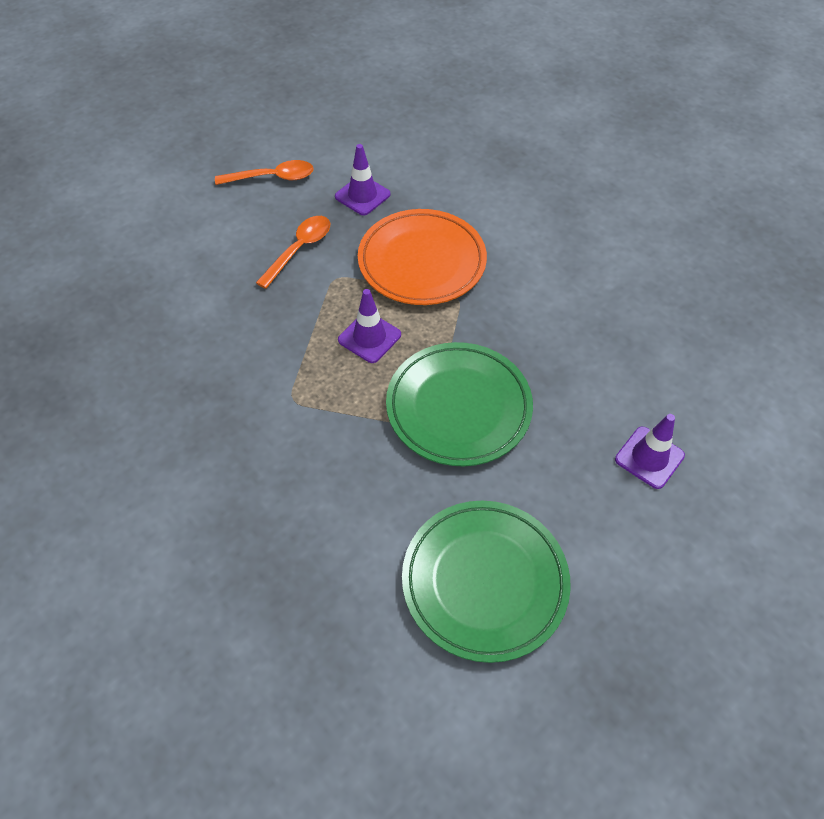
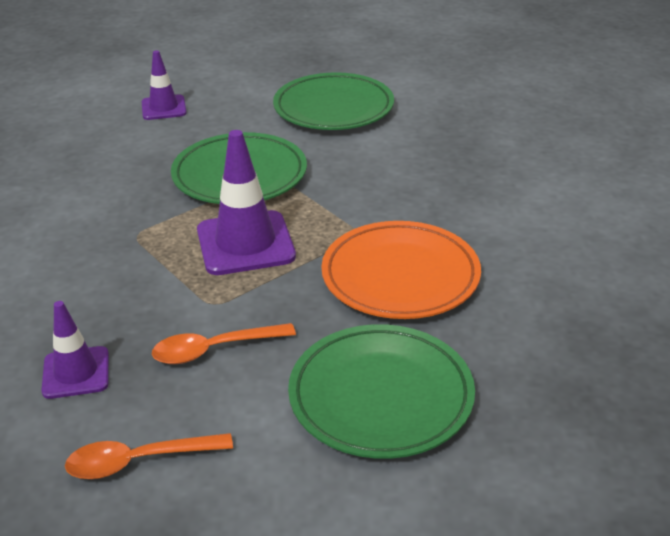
camera: 140 degrees left, 20 degrees down
orange spoon [215,160,314,185] -> orange spoon turned 45 degrees counterclockwise [65,433,233,479]
purple traffic cone [338,289,401,363] -> purple traffic cone [197,130,296,275], size x1.65
orange plate [358,209,487,305] -> orange plate moved to [321,221,481,319]
none -> green plate [288,324,475,459]

